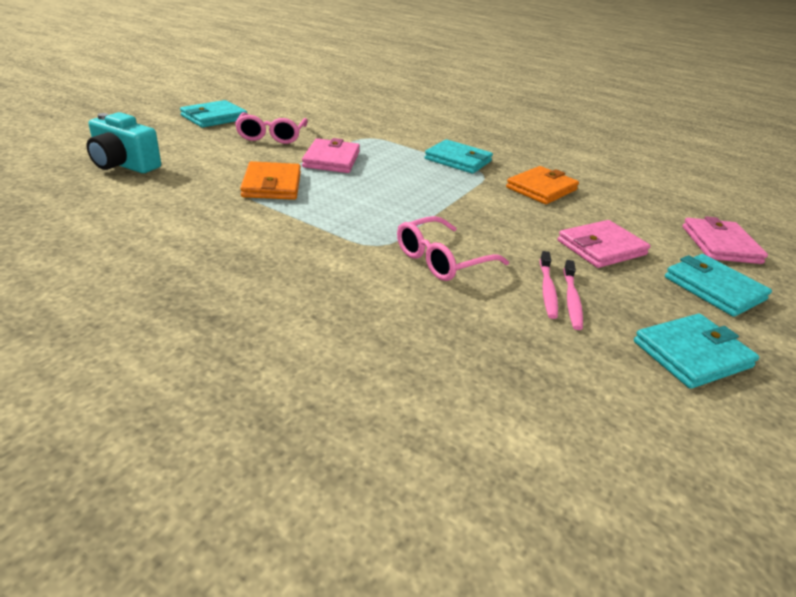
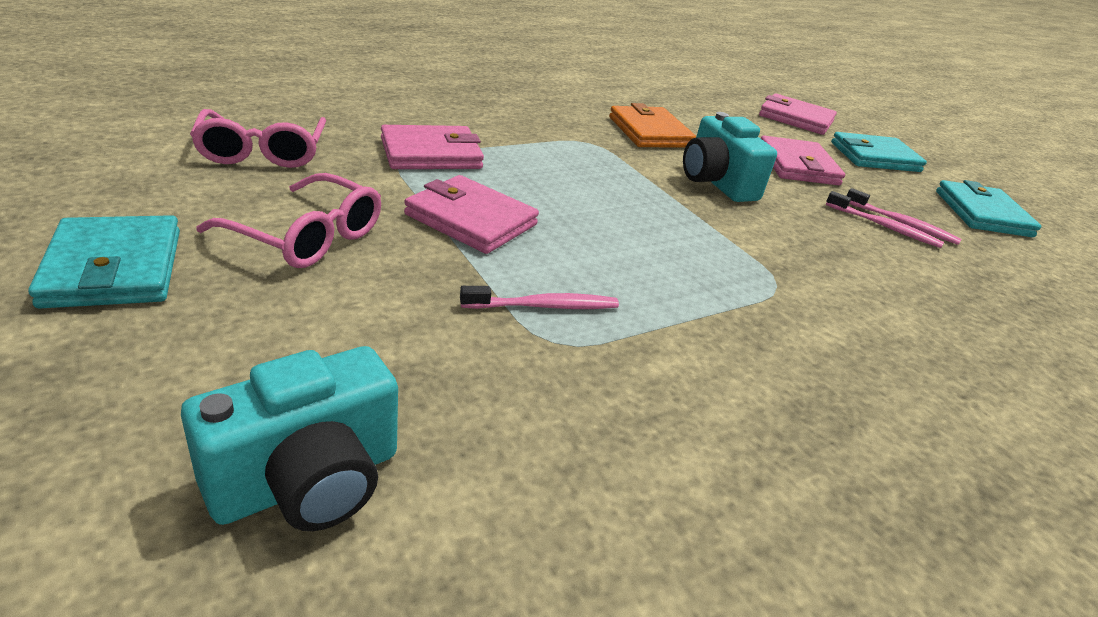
camera: 65 degrees left, 0 degrees up
orange wallet [240,161,301,200] -> pink toothbrush [460,286,619,309]
pink glasses [397,216,509,281] -> pink glasses moved to [190,109,326,168]
turquoise wallet [425,139,493,174] -> none
none -> pink wallet [381,125,484,169]
none -> turquoise camera [683,112,777,202]

